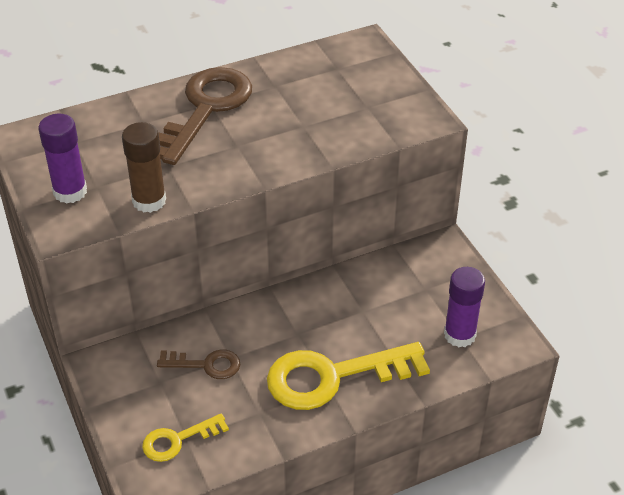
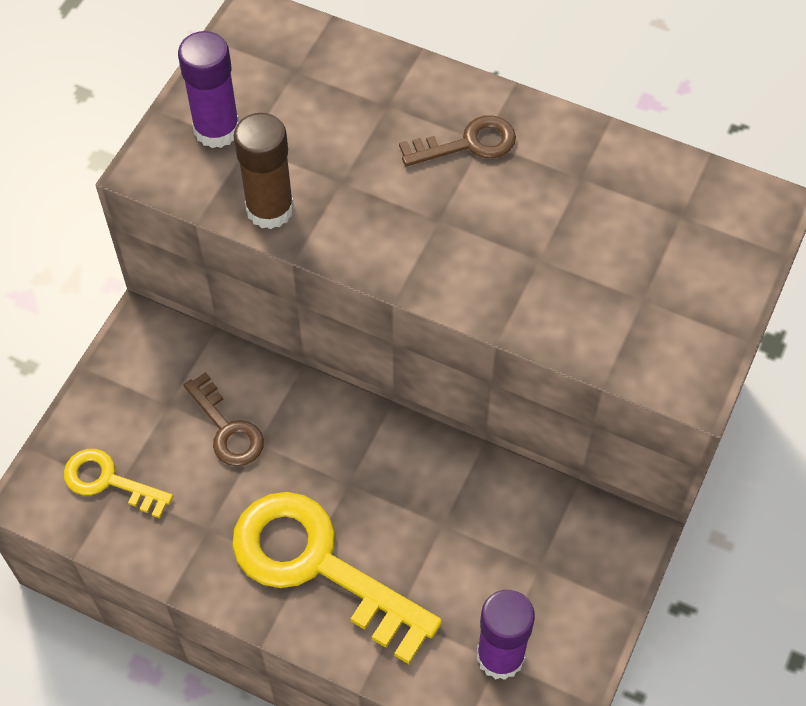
camera: 50 degrees right, 15 degrees up
brown key [158,67,252,165] -> brown key [399,116,516,166], size x0.51

